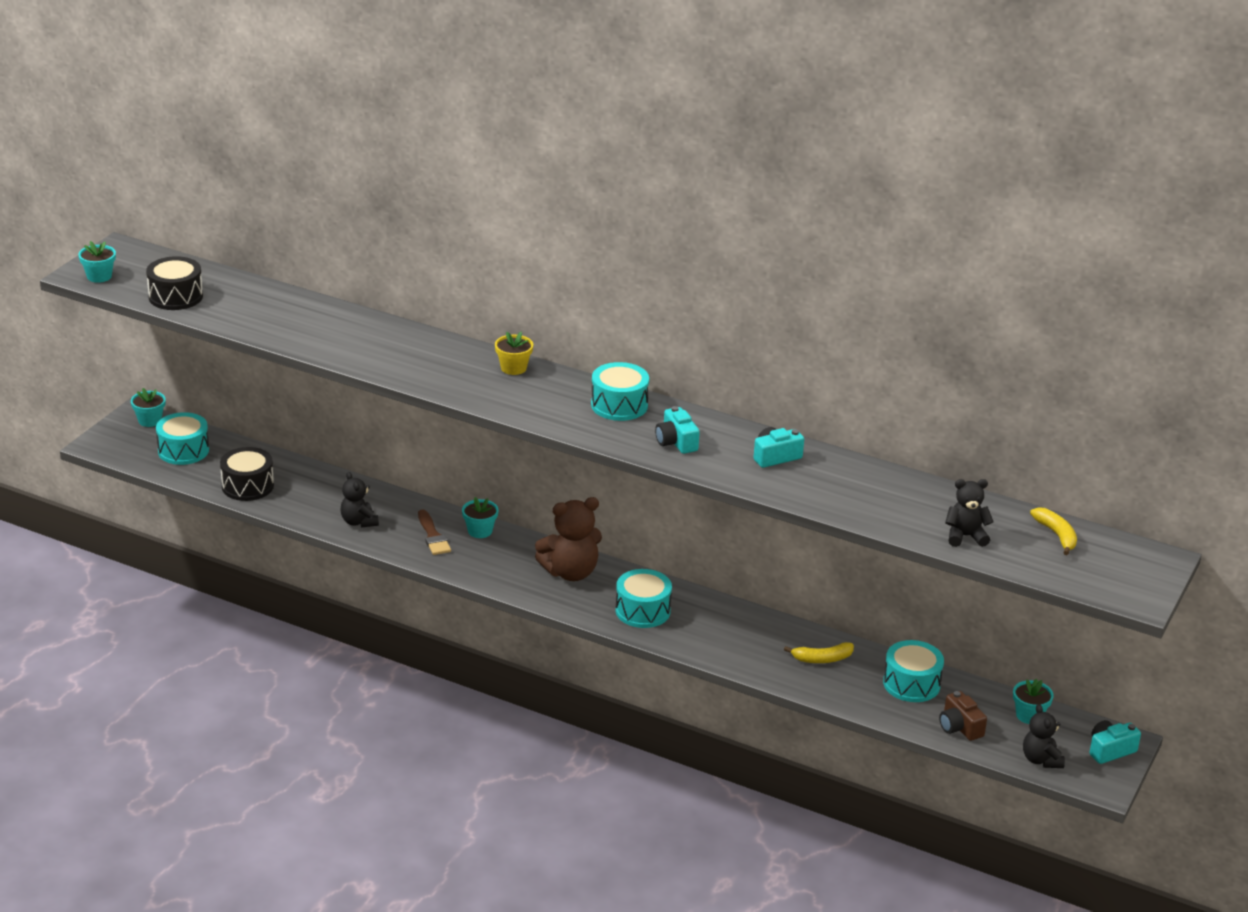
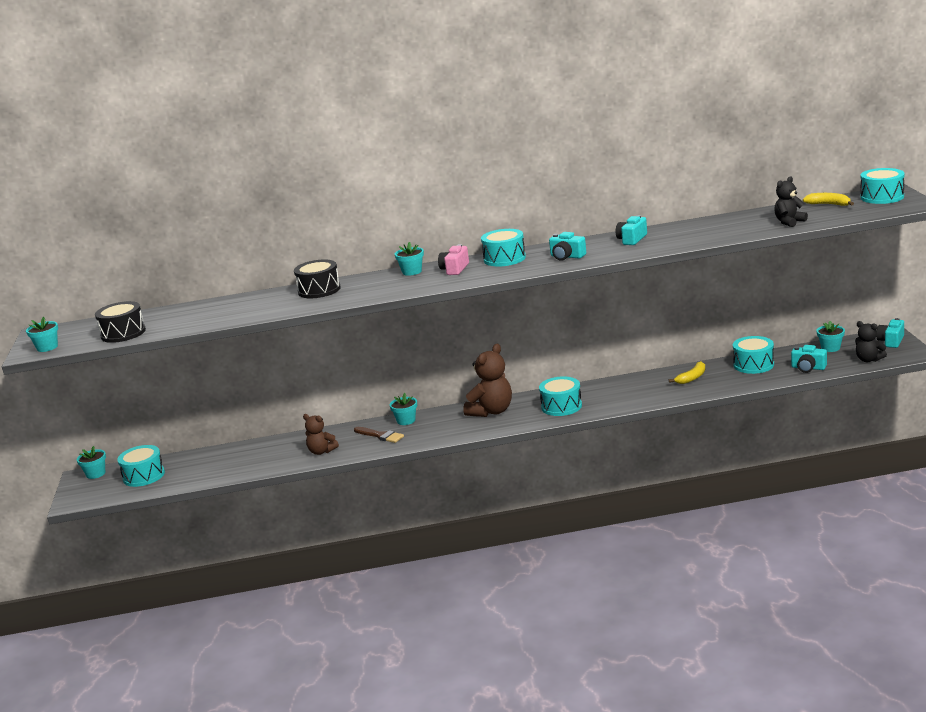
camera: 30 degrees left, 10 degrees down
black drum [220,447,274,501] -> black drum moved to [294,259,341,298]
black teddy bear [340,472,379,527] -> brown teddy bear [303,414,339,455]
yellow flower pot [495,331,533,375] -> turquoise flower pot [395,242,424,276]
brown camera [939,691,987,741] -> turquoise camera [791,345,827,373]
none -> pink camera [438,244,469,275]
none -> turquoise drum [861,168,905,204]

